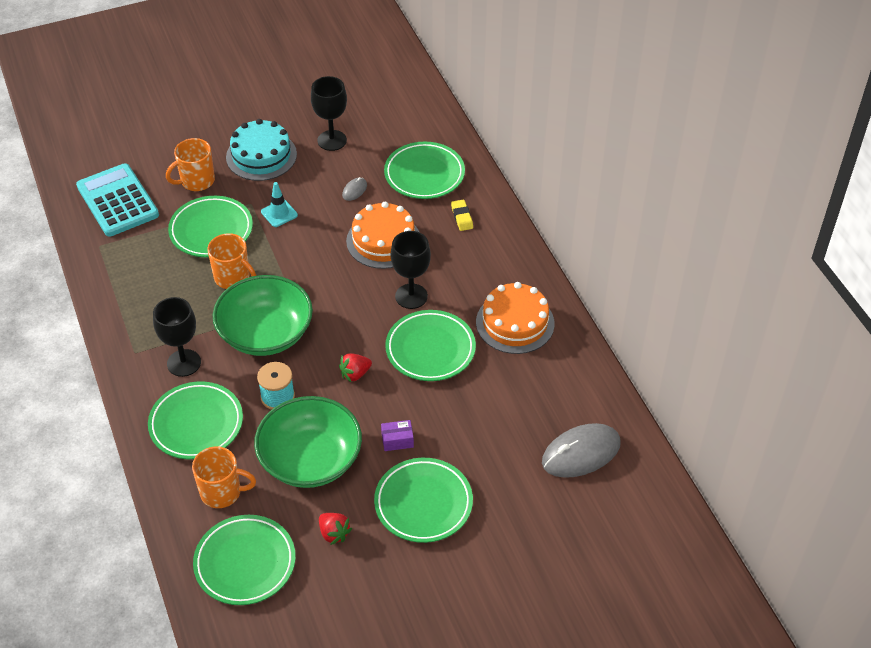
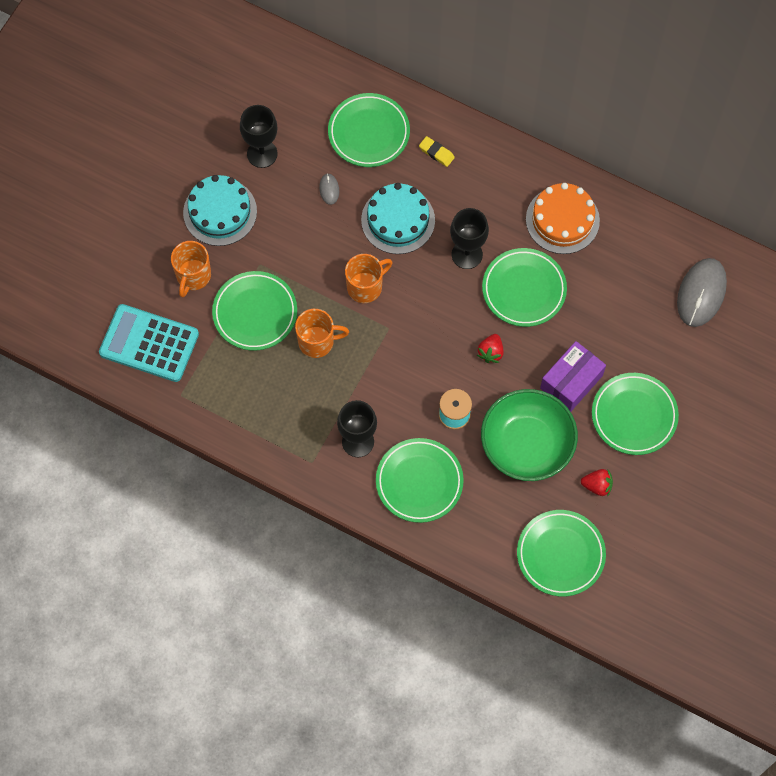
camera: 40 degrees left, 20 degrees up
orange mug [192,446,256,508] -> orange mug moved to [345,254,392,303]
green bowl [213,275,313,356] -> none
turquoise traffic cone [261,182,298,227] -> none
orange cake [346,202,419,269] -> turquoise cake [361,183,435,254]
purple box [381,420,414,451] -> purple box [540,341,606,412], size x1.96

